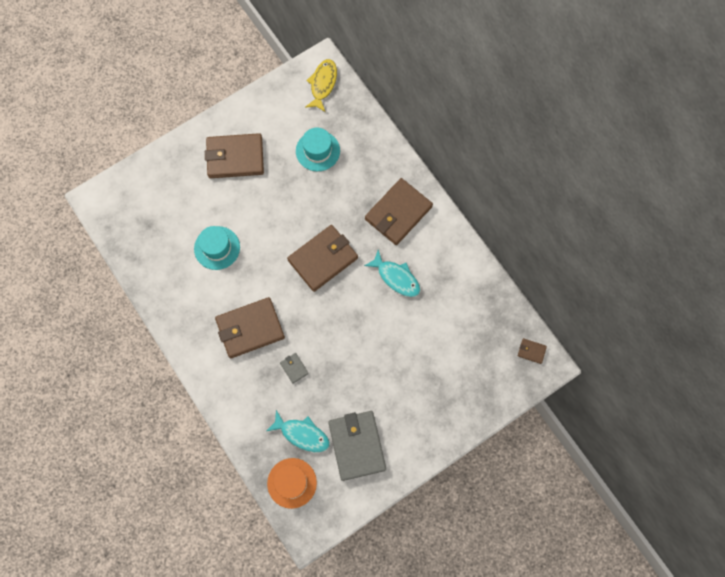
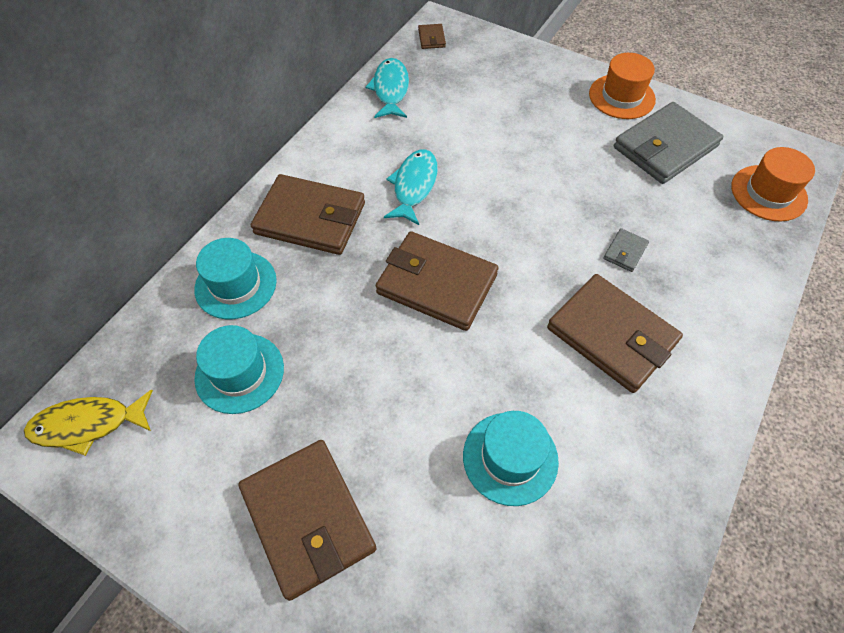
camera: 115 degrees left, 15 degrees down
turquoise fish [267,410,330,452] -> turquoise fish moved to [366,58,409,118]
none -> turquoise hat [194,238,277,319]
none -> orange hat [589,53,656,119]

